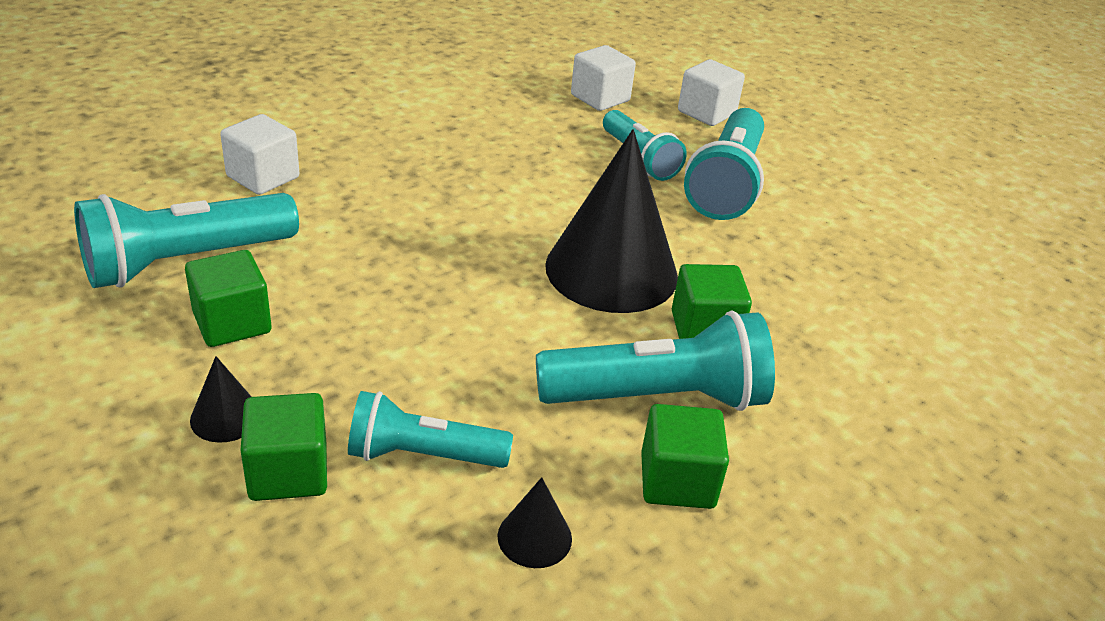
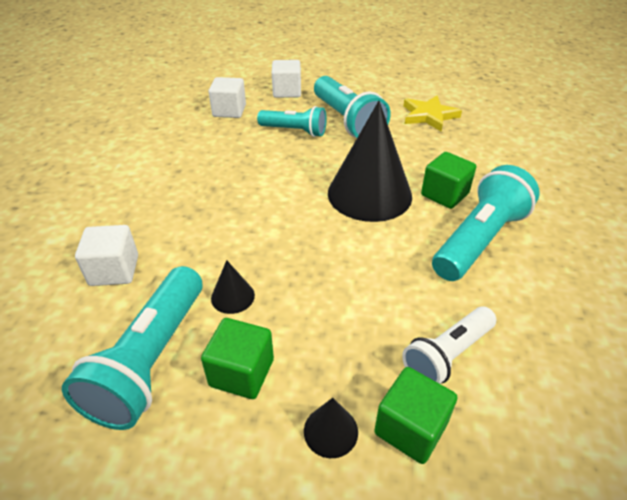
camera: 40 degrees left, 5 degrees up
turquoise flashlight [348,391,513,468] -> white flashlight [402,307,496,384]
black cone [497,477,572,568] -> black cone moved to [211,260,255,314]
green cube [641,404,729,509] -> none
none -> yellow star [403,95,462,131]

